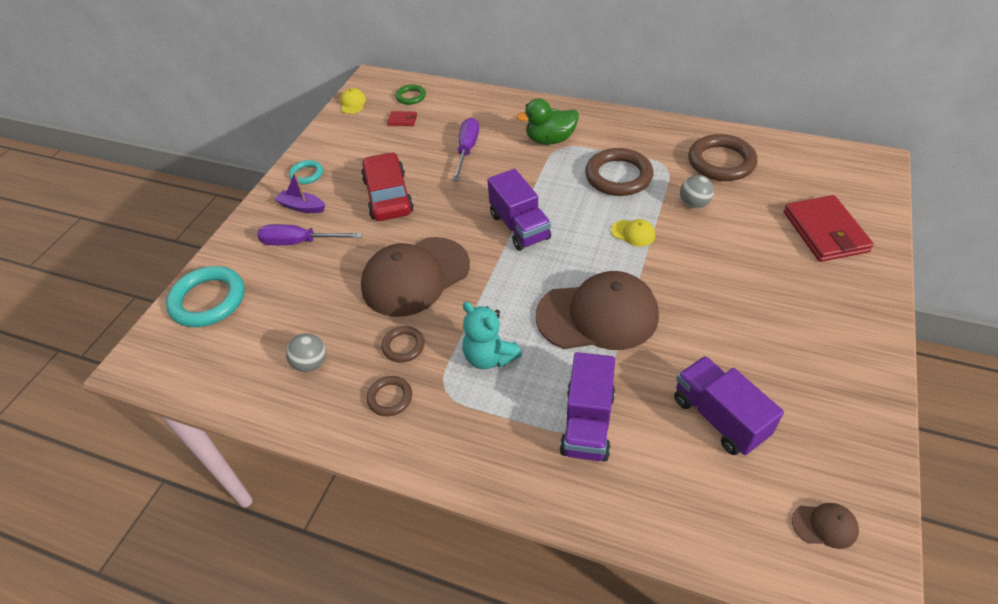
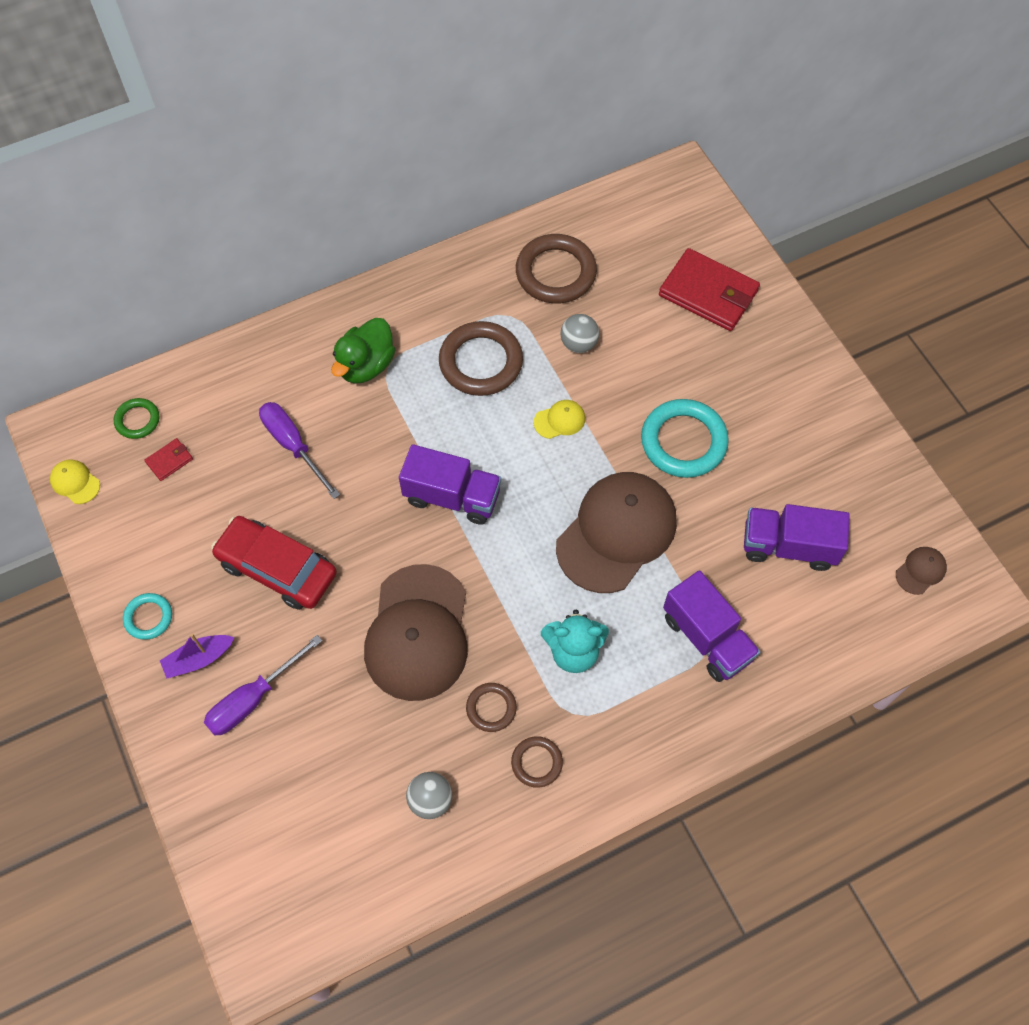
camera: 50 degrees left, 15 degrees up
turquoise ring [166,266,244,327] -> turquoise ring moved to [641,399,729,478]

